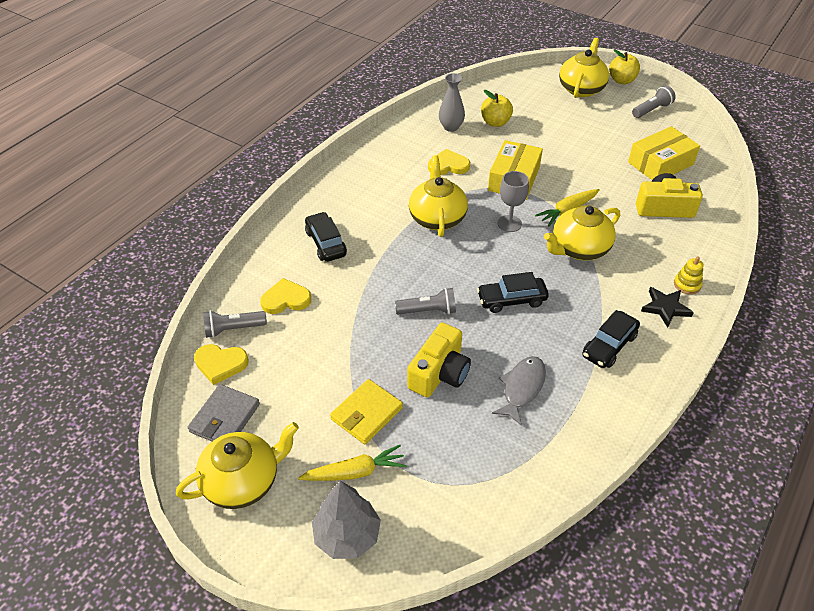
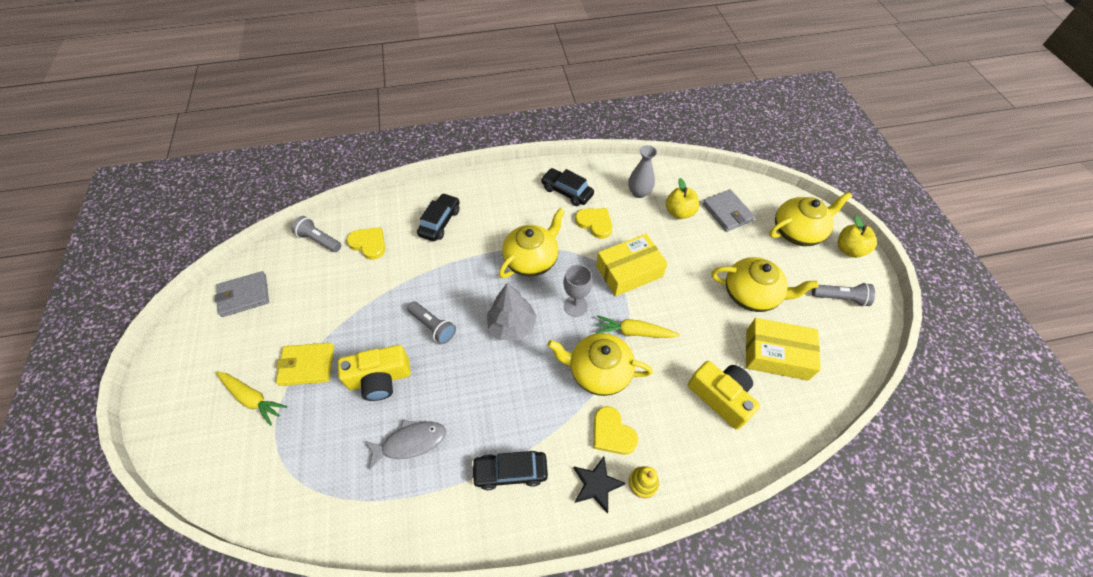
camera: 45 degrees right, 10 degrees up
yellow teapot [176,422,299,509] -> yellow teapot moved to [712,257,818,312]
yellow heart [194,344,249,385] -> yellow heart moved to [594,406,638,455]
grey tree [312,481,381,559] -> grey tree moved to [487,283,537,341]
black car [477,272,549,313] -> black car moved to [541,168,594,206]
none -> grey wallet [703,189,755,232]

